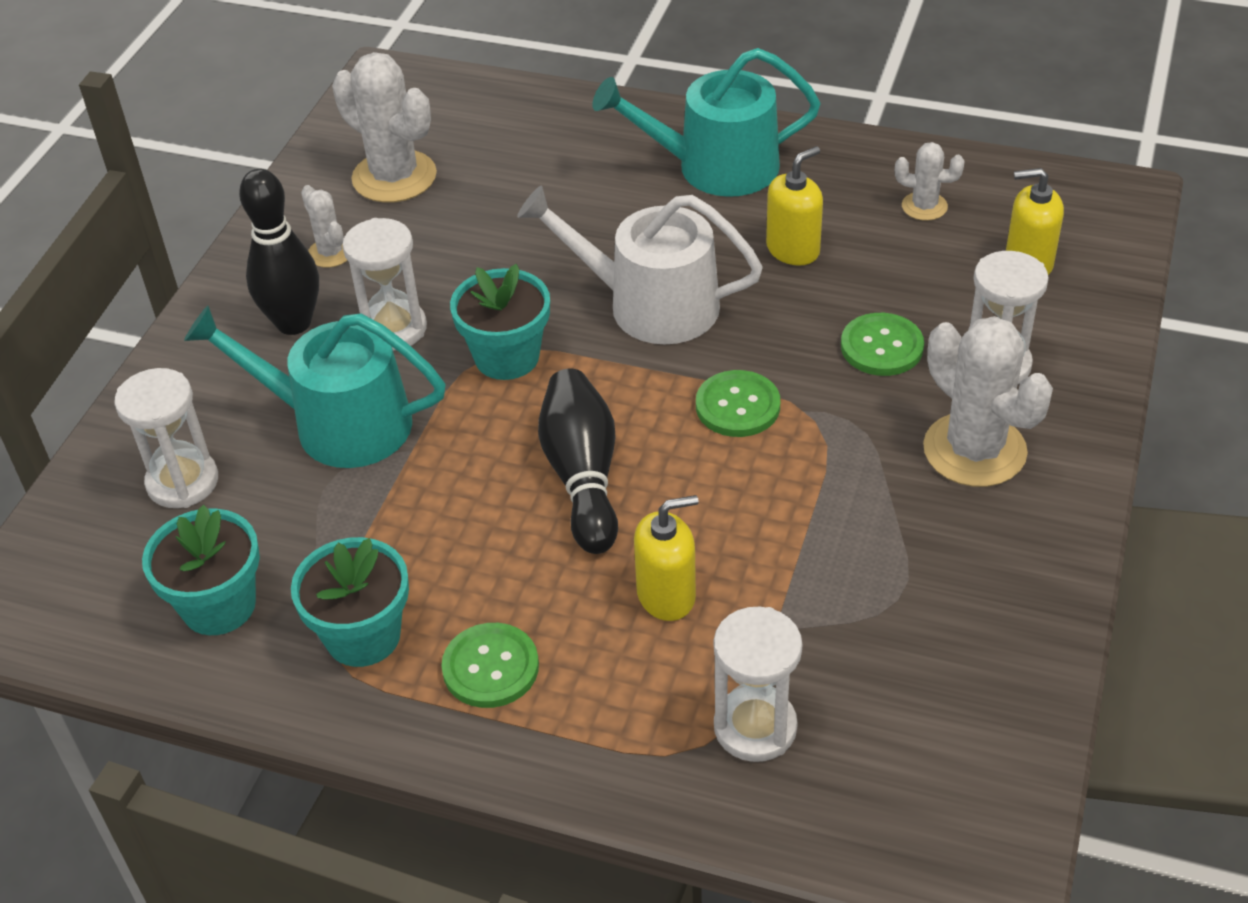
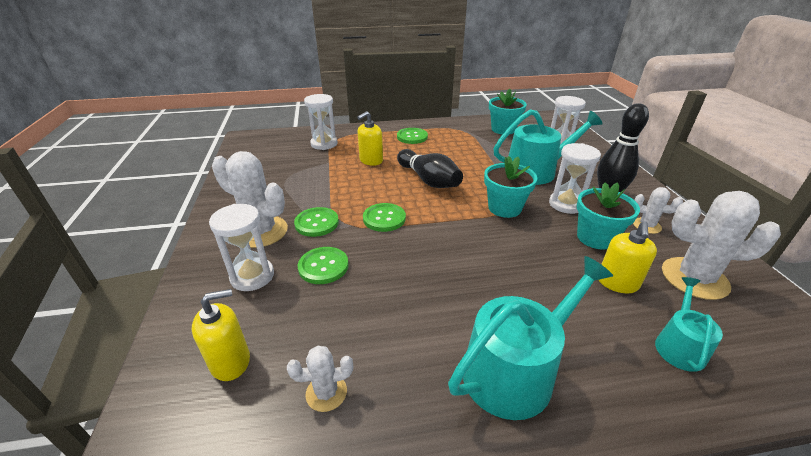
camera: 150 degrees right, 10 degrees down
turquoise flower pot [291,537,409,667] -> turquoise flower pot moved to [576,182,640,249]
white watering can [517,185,763,344] -> none
yellow soap dispenser [766,146,823,266] -> yellow soap dispenser moved to [599,221,657,294]
none -> green button [294,207,339,237]
none -> turquoise watering can [655,277,723,372]

